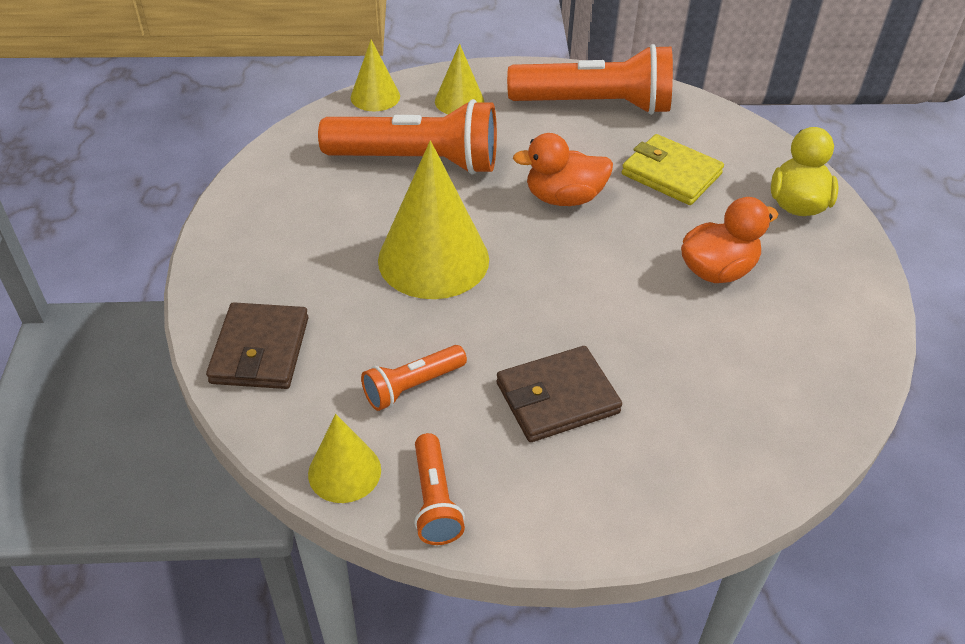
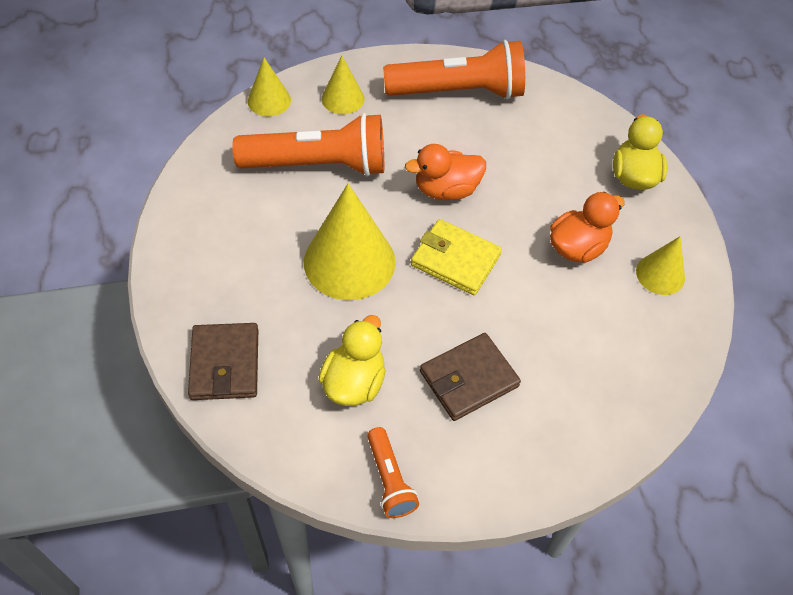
camera: 10 degrees left, 10 degrees up
yellow cone [308,414,381,503] -> yellow cone moved to [636,236,685,295]
orange flashlight [361,345,467,411] -> yellow duck [318,315,386,406]
yellow wallet [622,134,724,205] -> yellow wallet moved to [411,219,502,295]

